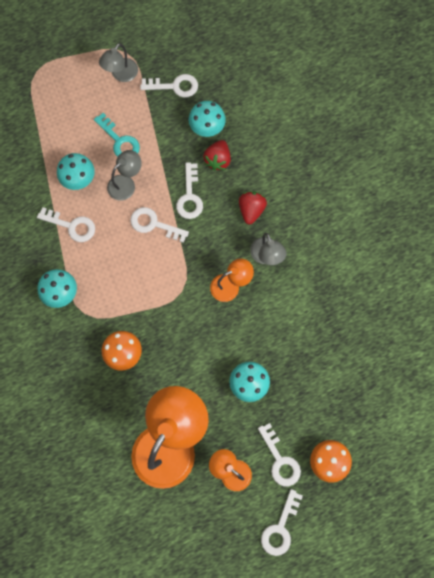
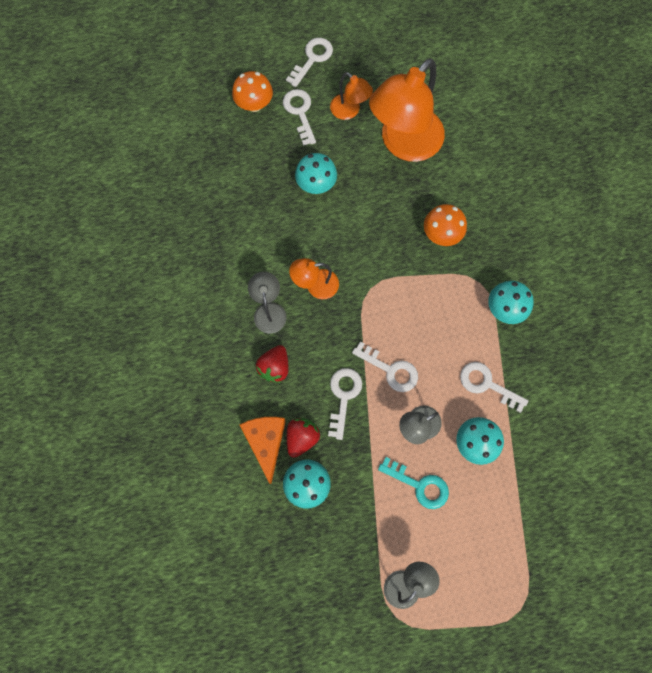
camera: 170 degrees left, 0 degrees up
turquoise key [94,113,140,157] -> turquoise key turned 150 degrees clockwise [378,457,449,509]
white key [140,74,198,98] -> none
none -> orange cheese [239,417,286,484]

